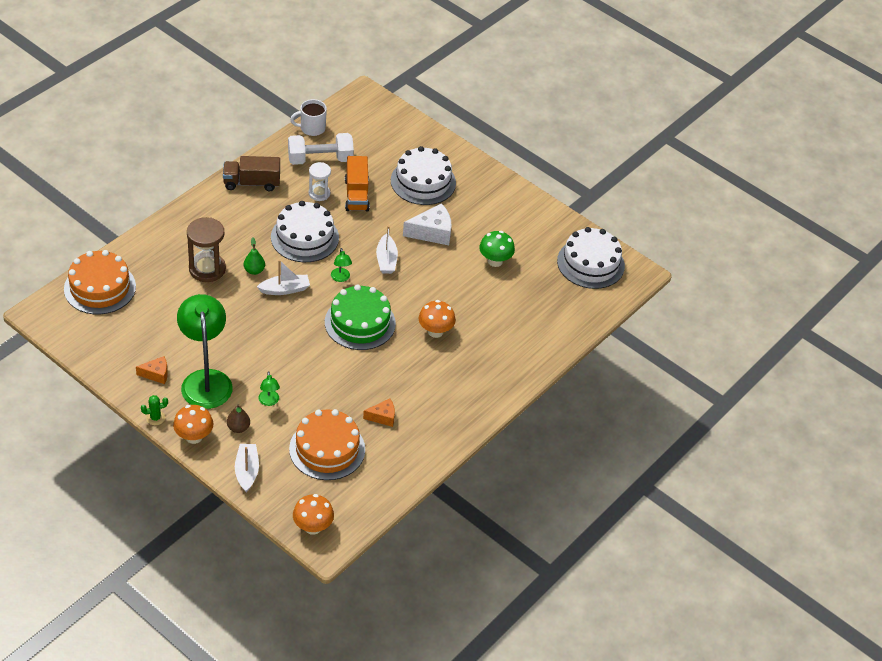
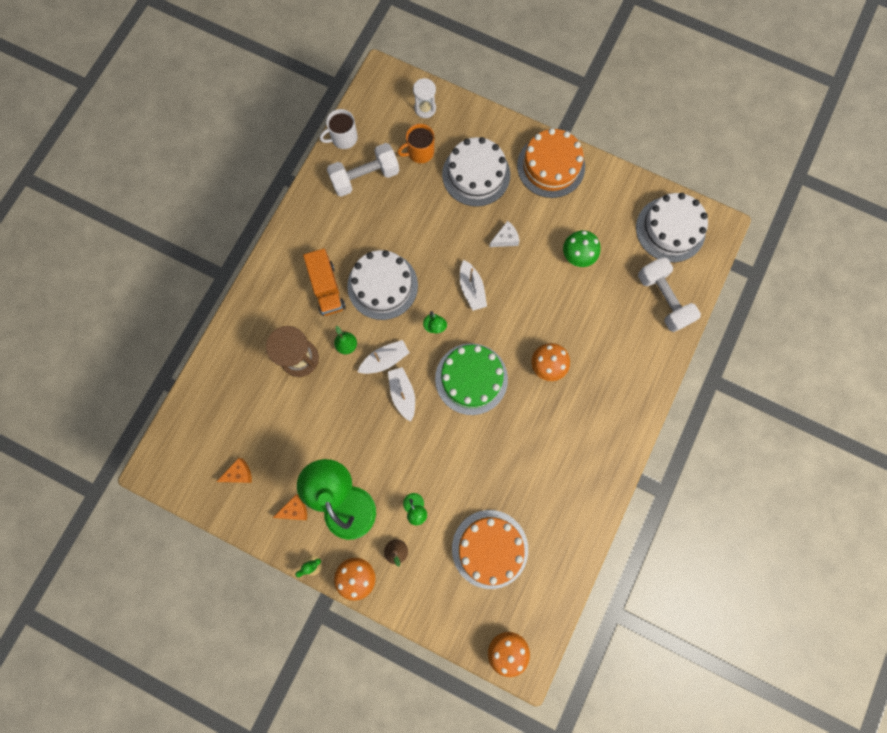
camera: 10 degrees left, 30 degrees up
orange cake [64,250,136,314] -> orange cake moved to [517,128,585,198]
brown truck [223,156,280,192] -> none
white boat [235,444,259,492] -> white boat moved to [388,367,415,422]
white hourglass [309,162,331,201] -> white hourglass moved to [413,78,436,118]
orange truck [345,156,370,212] -> orange truck moved to [303,248,346,316]
orange cheese [363,399,395,427] -> orange cheese moved to [216,458,252,483]
white cheese [403,203,452,245] -> white cheese [489,221,520,247], size x0.59
none -> orange mug [397,124,434,163]
none -> white dumbbell [638,257,701,332]

